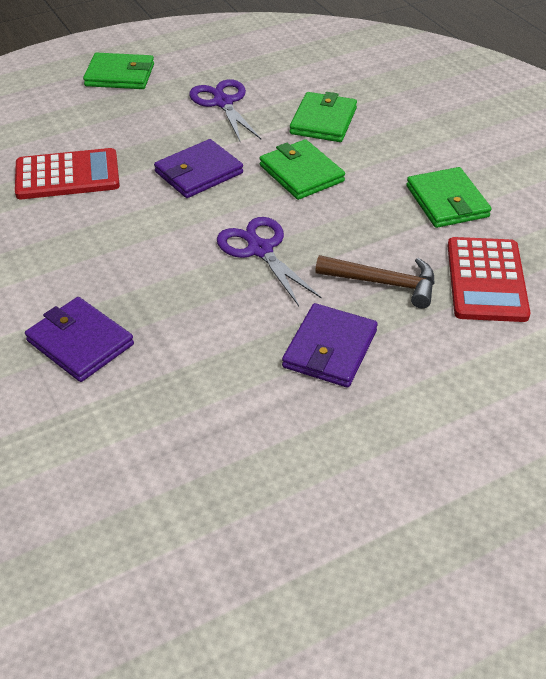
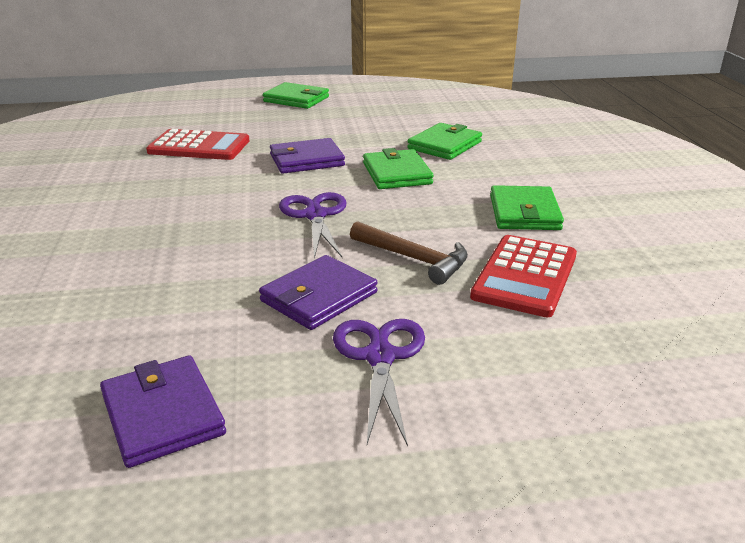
camera: 20 degrees right, 15 degrees down
purple wallet [25,297,134,382] -> purple wallet moved to [100,355,226,468]
purple scissors [189,79,261,141] -> purple scissors moved to [333,319,425,447]

